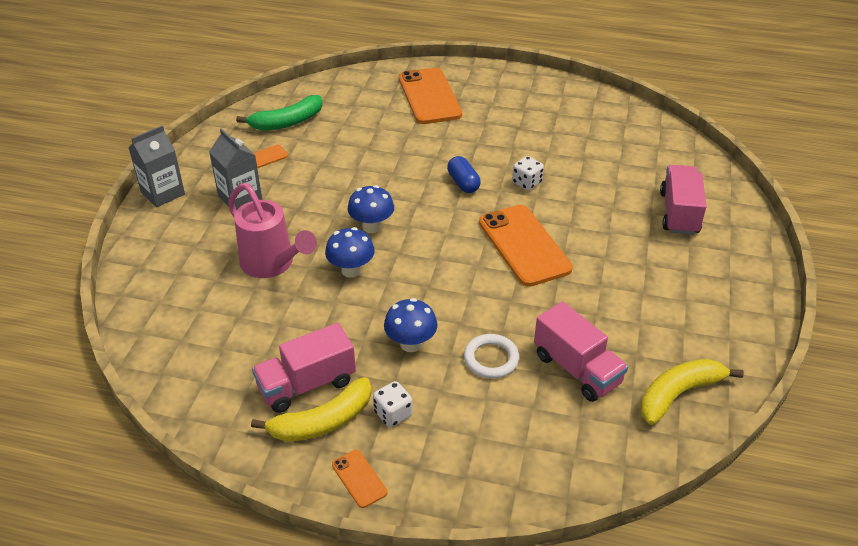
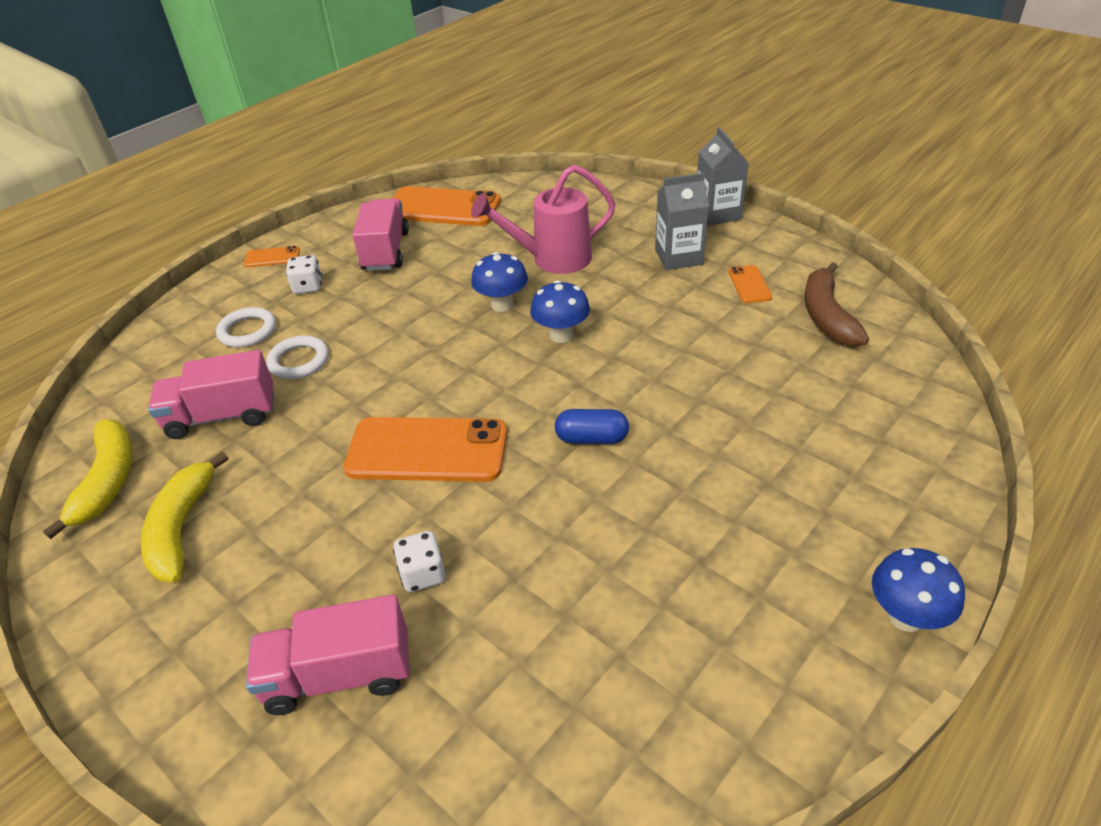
camera: 120 degrees right, 0 degrees up
green banana [236,95,323,131] -> brown banana [804,262,869,347]
yellow banana [251,377,371,442] -> yellow banana moved to [141,452,228,582]
blue mushroom [384,298,438,352] -> blue mushroom moved to [872,548,965,632]
orange phone [399,68,462,124] -> orange phone moved to [392,186,501,226]
white dice [512,156,544,190] -> white dice moved to [393,531,446,592]
pink truck [660,165,707,235] -> pink truck turned 135 degrees clockwise [246,595,410,715]
none -> white ring [216,307,276,348]

